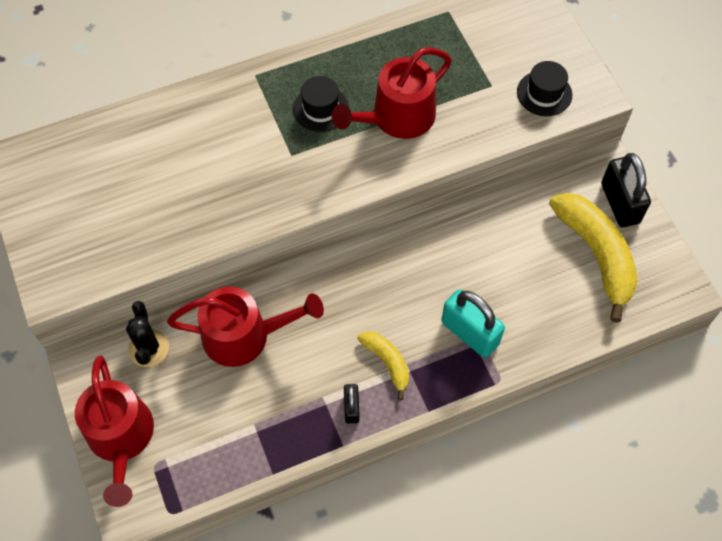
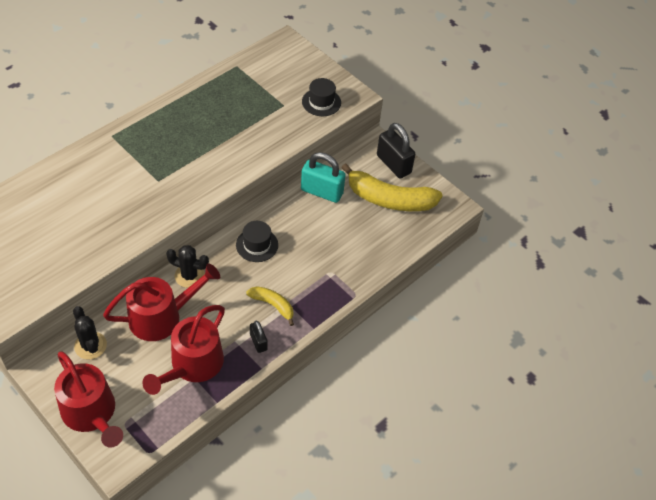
camera: 25 degrees left, 10 degrees down
black hat [293,76,349,132] -> black hat moved to [236,221,278,262]
red watering can [332,47,452,139] -> red watering can moved to [142,305,225,395]
turquoise padlock [441,289,505,358] -> turquoise padlock moved to [301,152,346,203]
yellow banana [549,193,638,323] -> yellow banana turned 150 degrees clockwise [341,164,443,211]
none -> black cactus [166,245,209,288]

